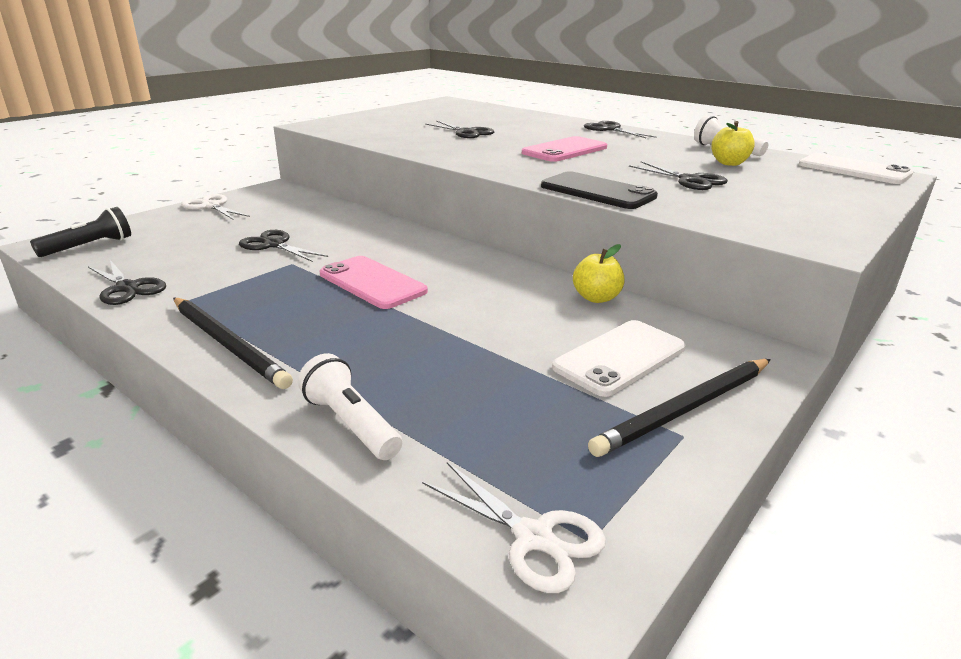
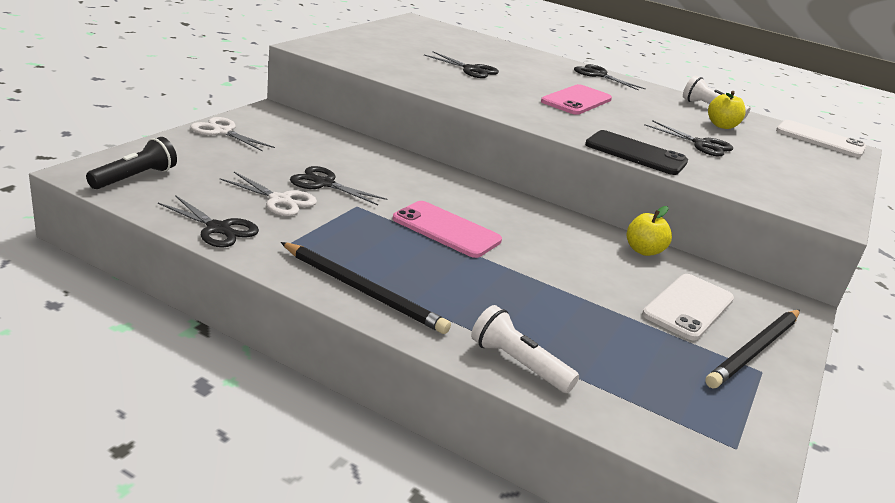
camera: 15 degrees left, 0 degrees up
white scissors [422,462,606,593] -> white scissors moved to [220,172,317,216]

